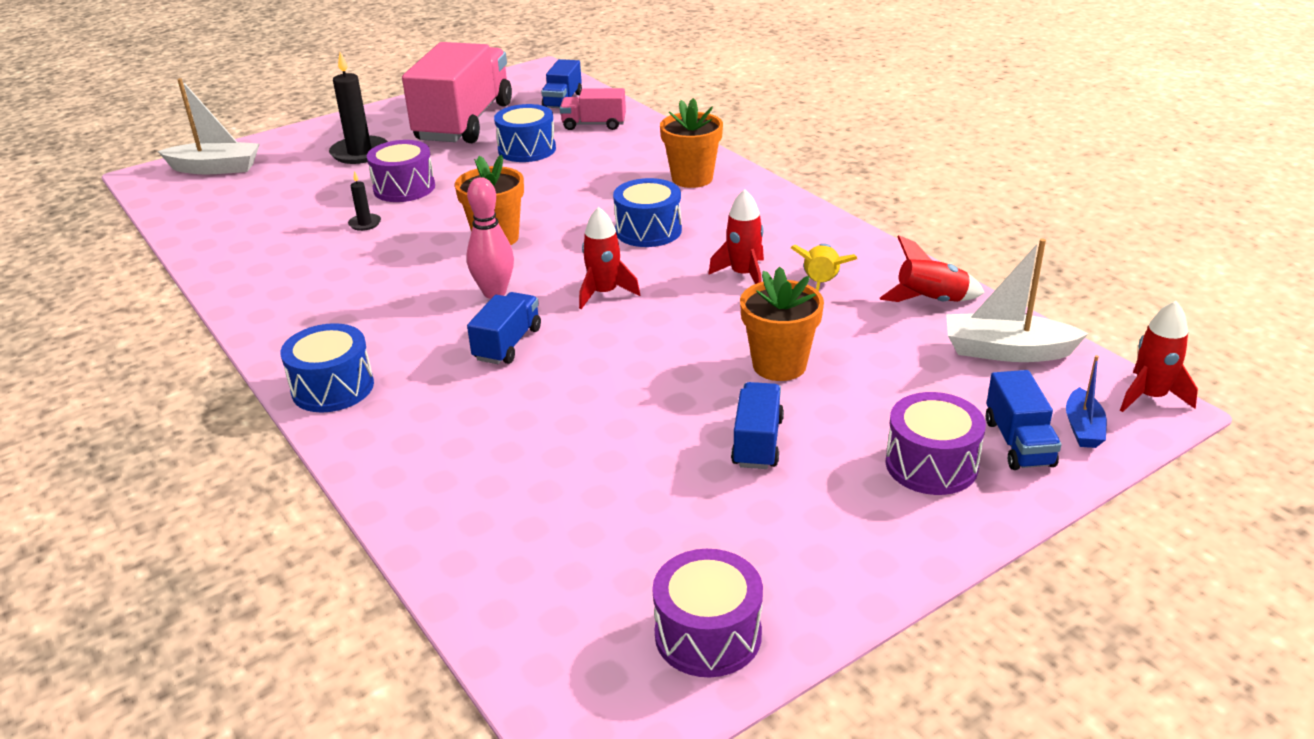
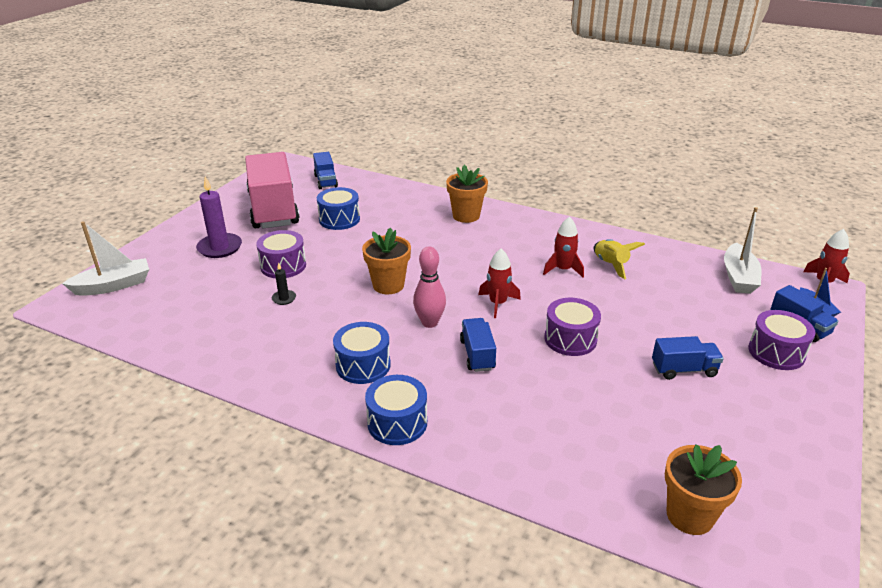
camera: 30 degrees left, 0 degrees up
black candle [329,52,388,164] -> purple candle [196,176,242,258]
pink truck [560,88,626,130] -> none
blue drum [613,178,682,247] -> blue drum moved to [333,322,391,384]
purple drum [652,549,763,677] -> purple drum moved to [544,298,601,356]
blue truck [731,382,784,469] -> blue truck turned 105 degrees clockwise [652,336,724,380]
orange flower pot [740,266,824,381] -> orange flower pot moved to [665,444,742,535]
red rocket [880,236,985,302] -> none
white boat [946,238,1088,362] -> white boat turned 60 degrees counterclockwise [724,207,761,294]

